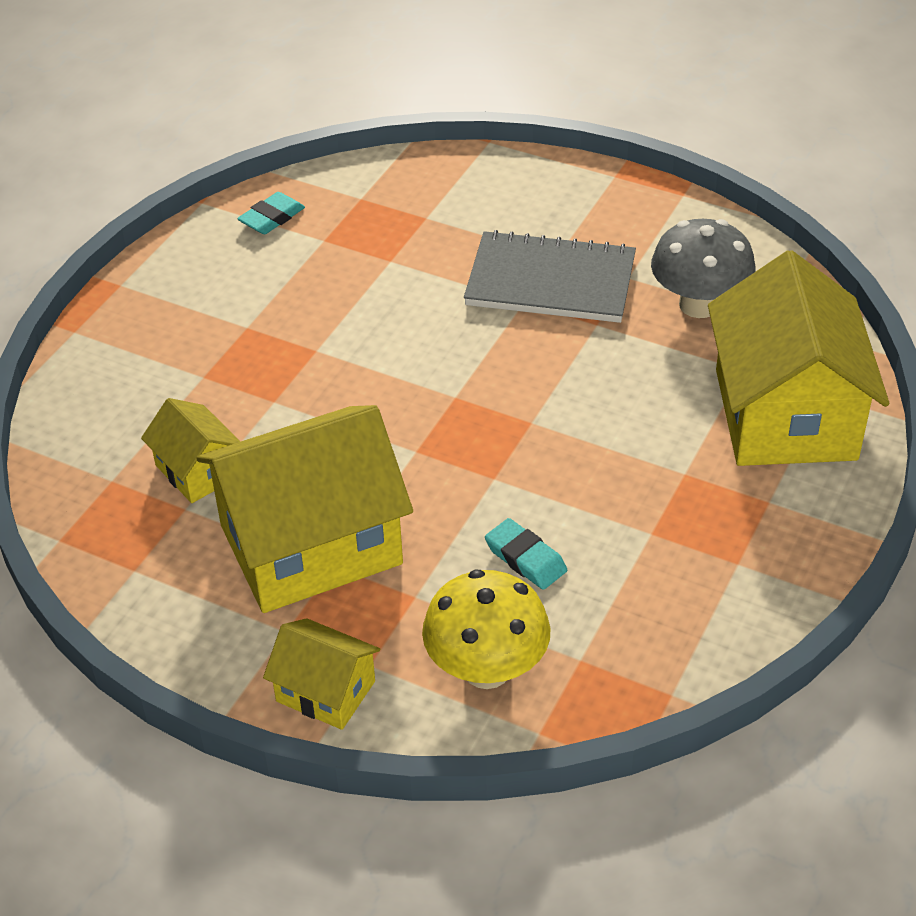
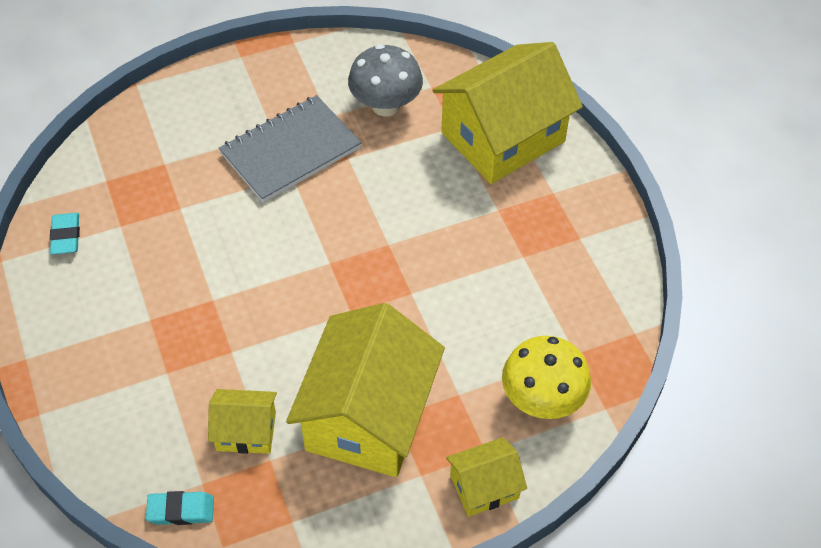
camera: 50 degrees left, 10 degrees up
turquoise eraser [485,518,567,590] -> turquoise eraser moved to [146,491,214,525]
yellow house [708,250,889,466] -> yellow house turned 75 degrees counterclockwise [432,42,583,184]

